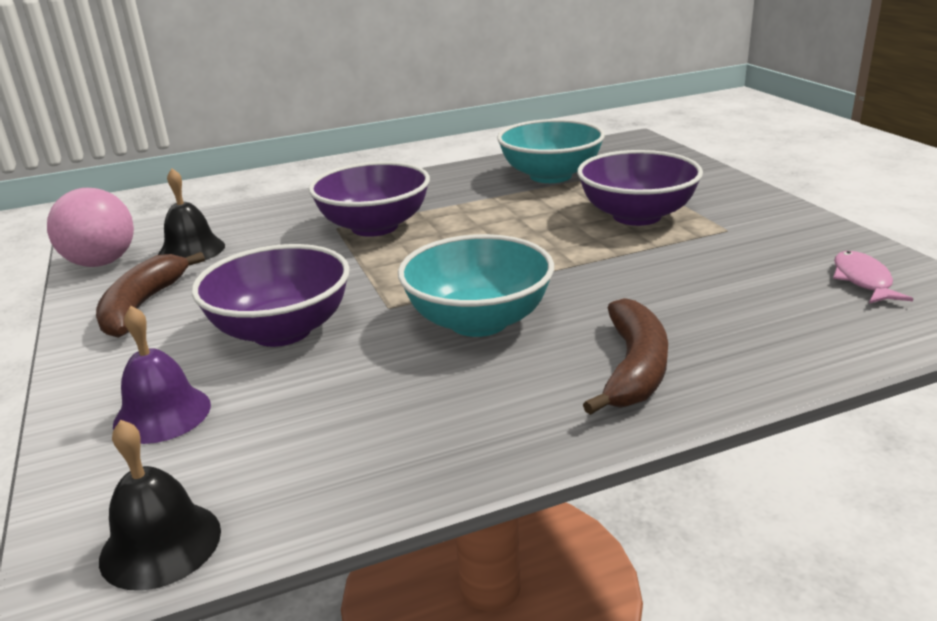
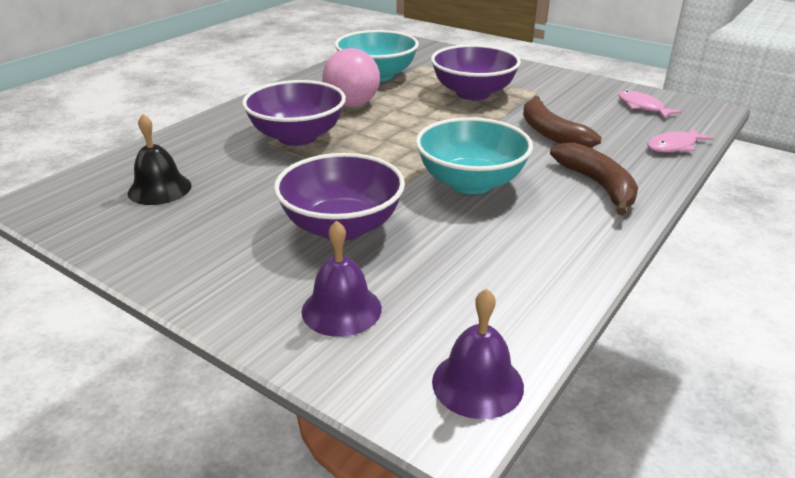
camera: 35 degrees left, 5 degrees up
pink ball [47,188,134,267] -> pink ball moved to [322,48,380,107]
brown banana [96,252,205,338] -> brown banana moved to [523,96,602,148]
black bell [99,419,221,591] -> purple bell [432,289,524,419]
none -> pink fish [647,128,714,152]

